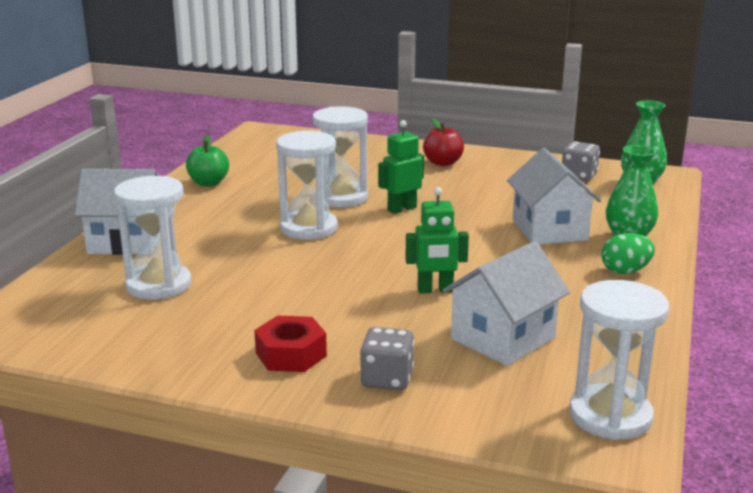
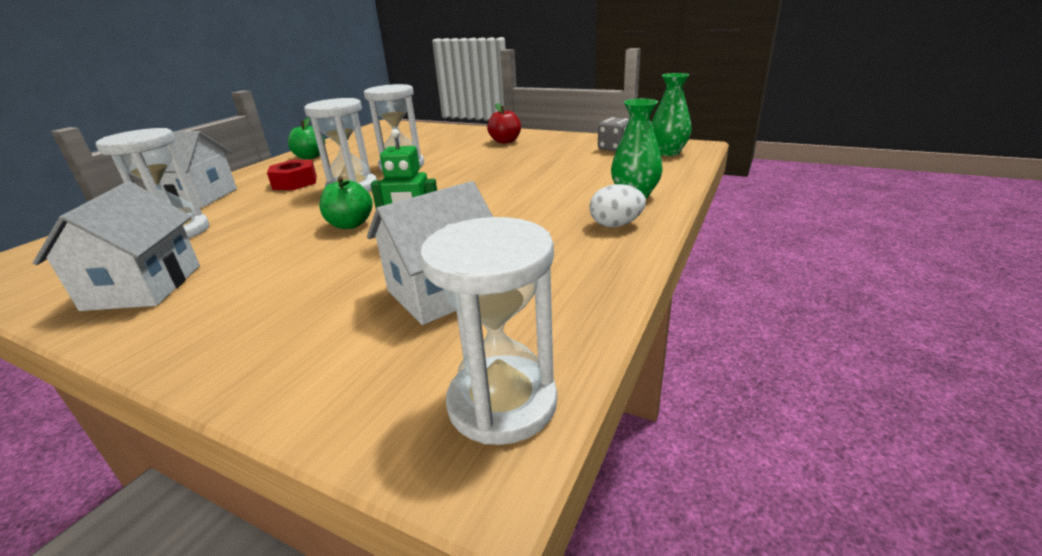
camera: 10 degrees right, 5 degrees up
red nut [254,316,327,372] -> red nut moved to [267,160,317,190]
grey dice [360,327,414,391] -> none
green robot [378,120,424,214] -> none
white house [507,148,601,244] -> white house moved to [33,181,200,311]
green egg [602,233,655,274] -> white egg [589,184,646,227]
none -> green apple [319,176,373,229]

